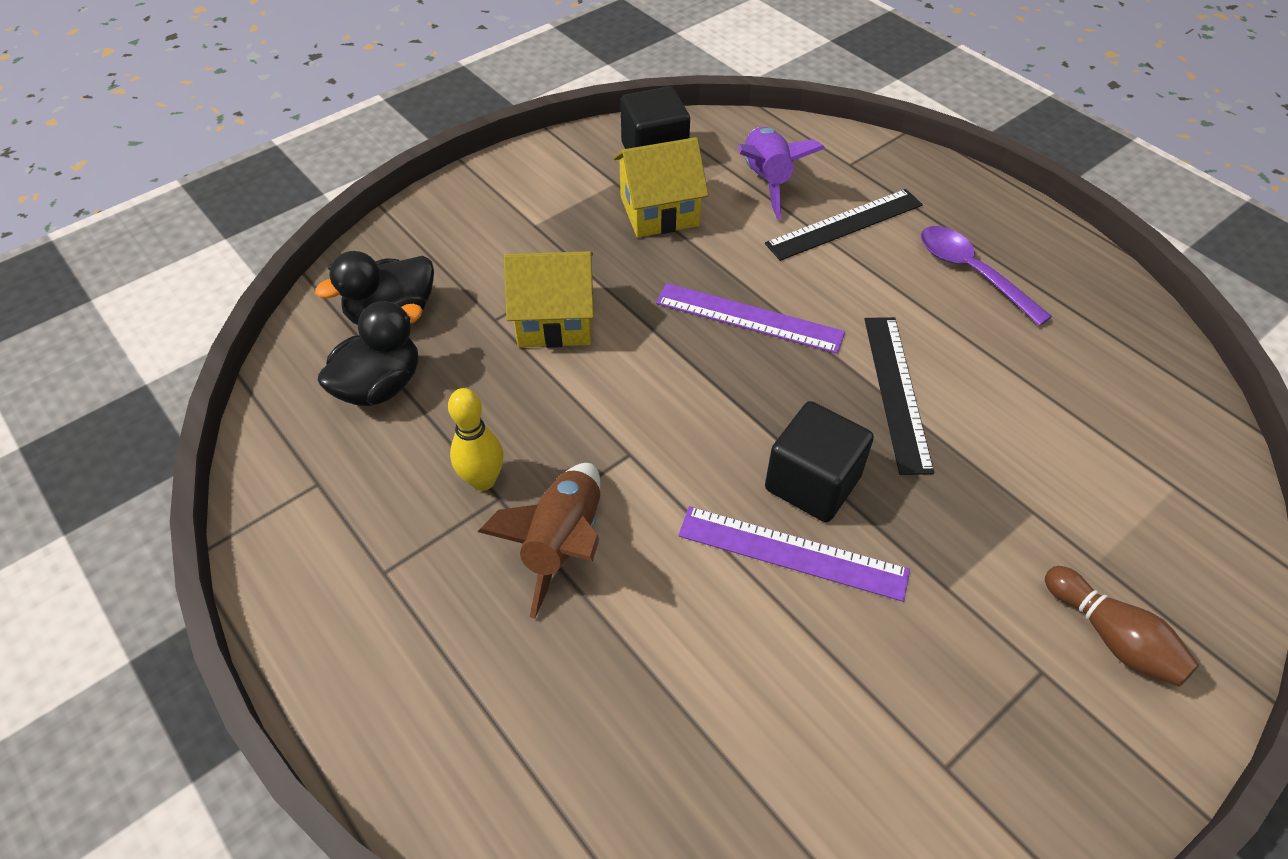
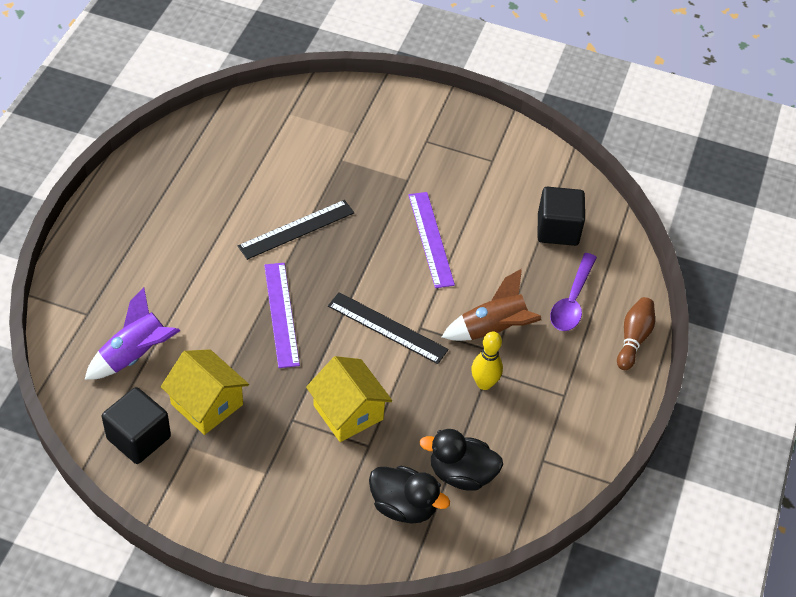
camera: 125 degrees left, 0 degrees up
black ruler [765,189,923,261] -> black ruler moved to [328,292,449,364]
black cube [765,401,874,522] -> black cube moved to [537,187,585,246]
purple spoon [921,226,1052,326] -> purple spoon moved to [550,253,597,331]
brown bowling pin [1045,566,1199,687] -> brown bowling pin moved to [617,297,655,370]

